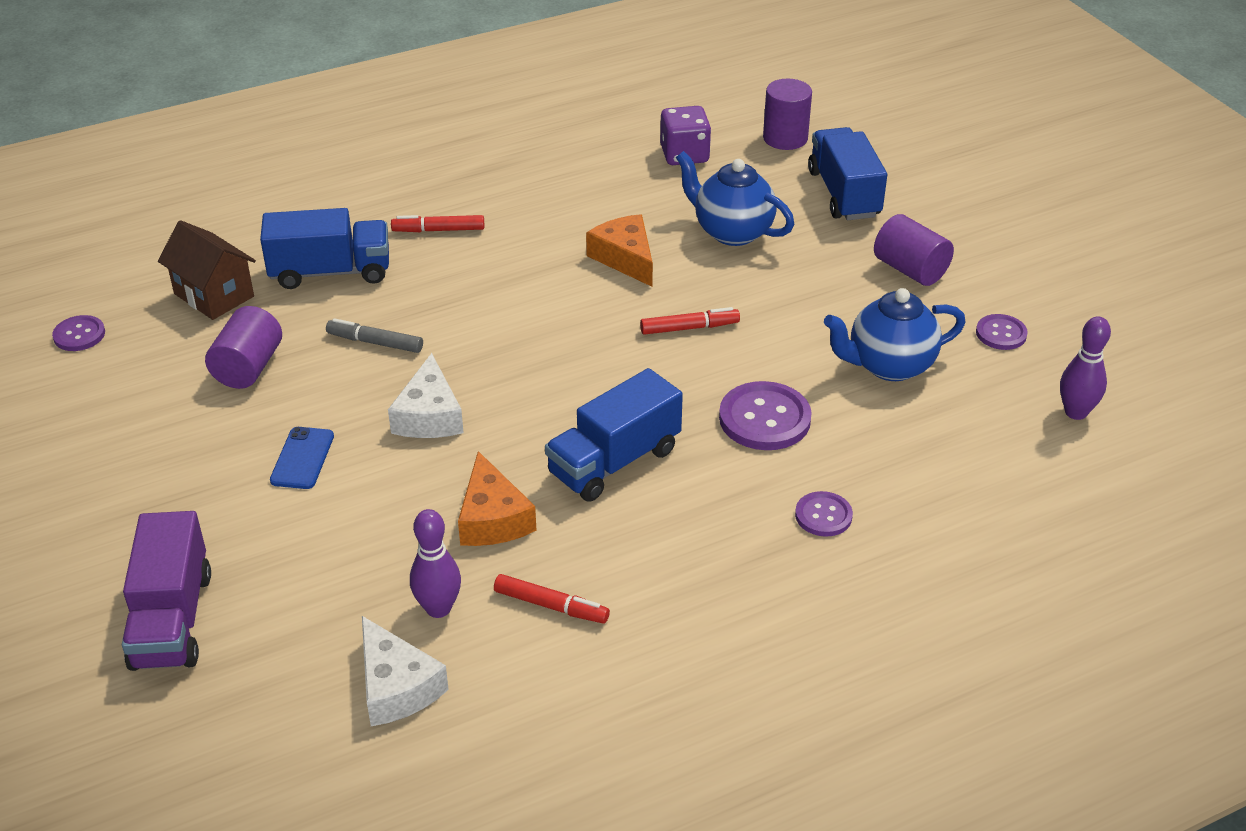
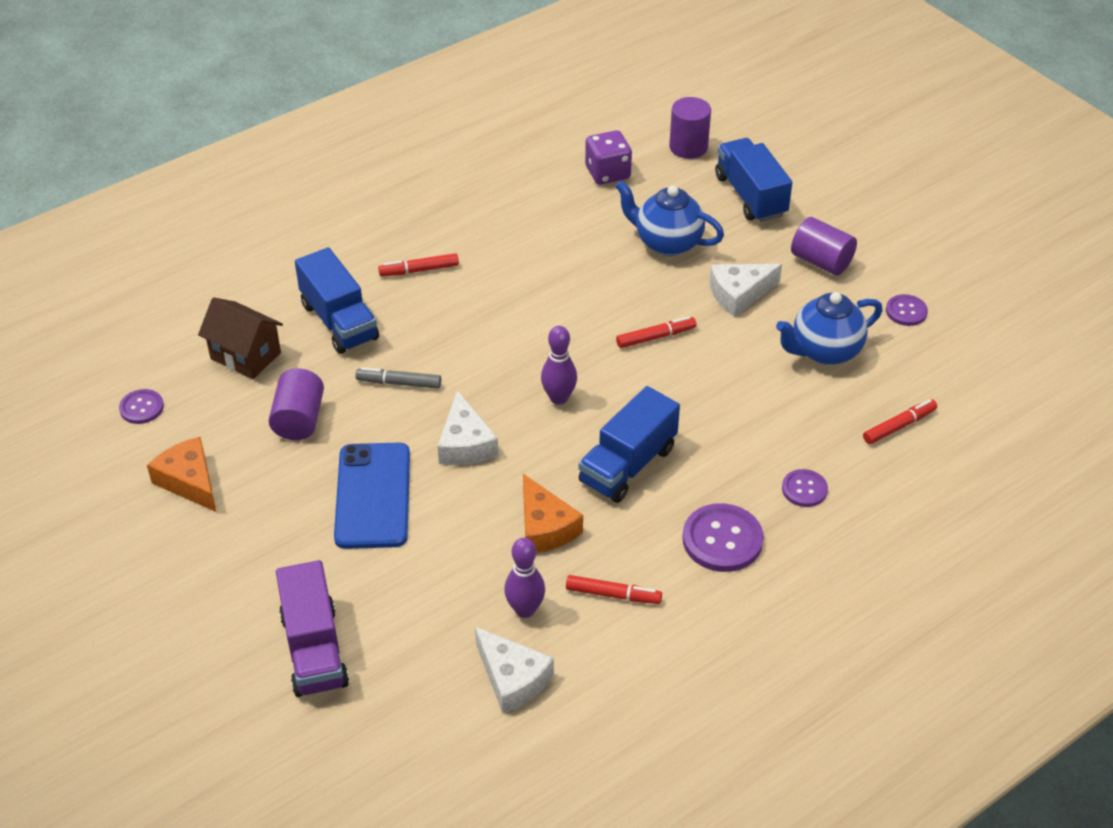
camera: 10 degrees left, 5 degrees up
blue truck [260,208,389,289] -> blue truck turned 75 degrees clockwise [295,247,379,354]
blue phone [270,427,334,489] -> blue phone [334,443,410,549], size x1.91
orange cheese [586,214,653,287] -> orange cheese moved to [147,437,216,512]
purple button [719,381,812,450] -> purple button moved to [682,503,764,572]
purple bowling pin [1060,316,1111,420] -> purple bowling pin moved to [541,326,577,405]
none -> white cheese [709,264,782,317]
none -> red marker [863,399,937,444]

